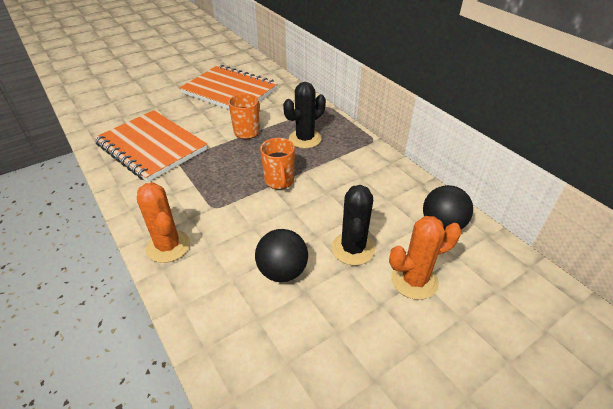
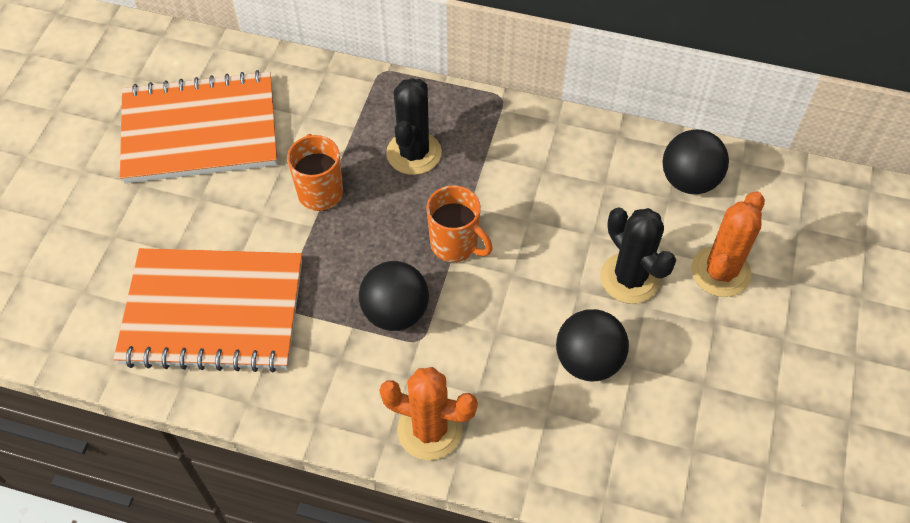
camera: 40 degrees left, 15 degrees up
none -> black ball [359,261,429,331]

